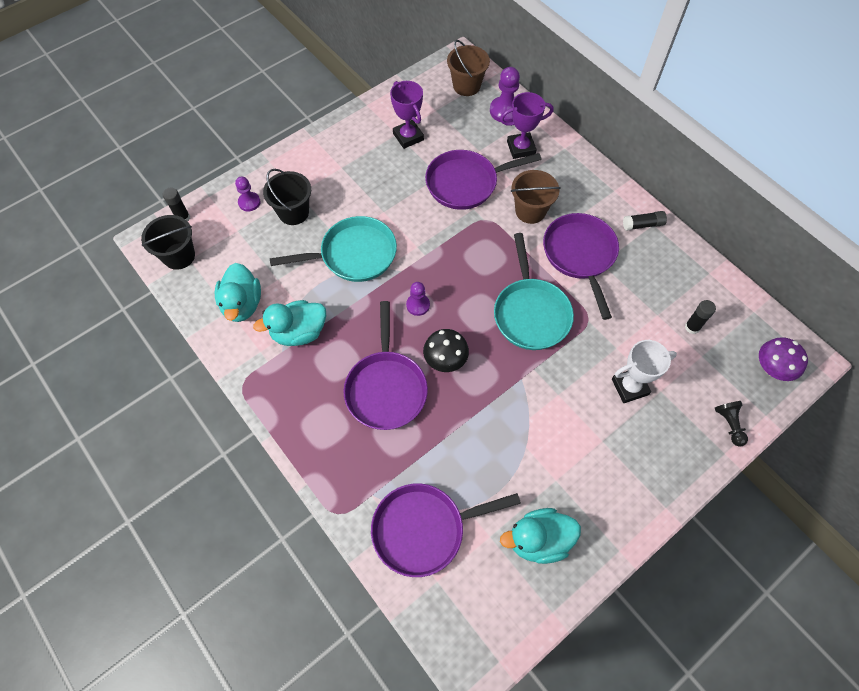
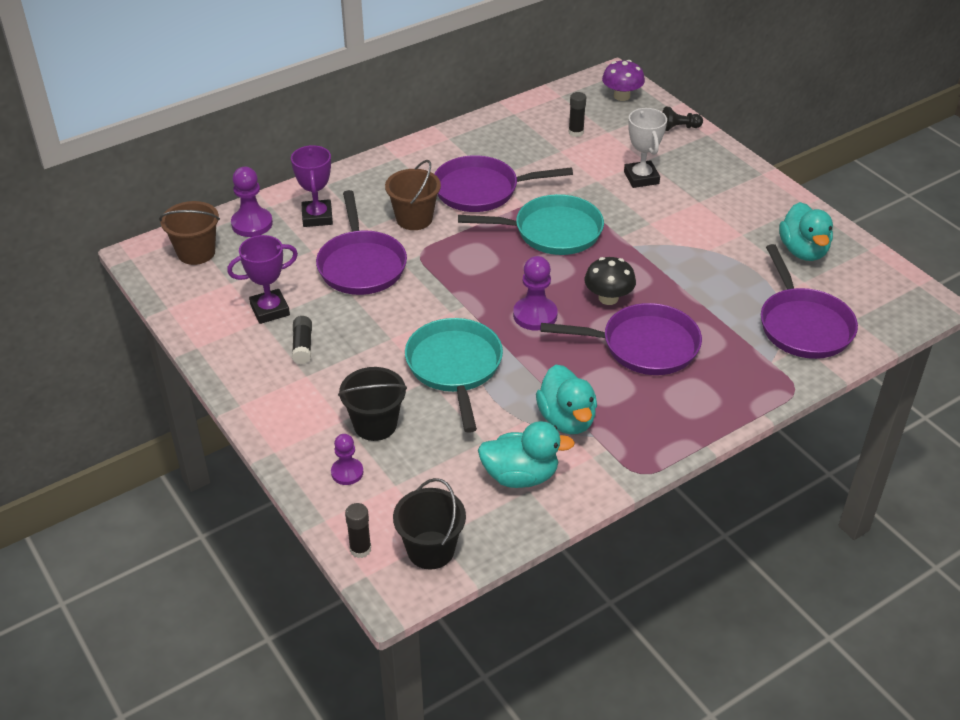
camera: 85 degrees left, 20 degrees down
purple pawn [406,282,430,316] -> purple pawn [513,256,558,331], size x1.55
black glue stick [623,211,667,231] -> black glue stick moved to [292,316,312,364]

